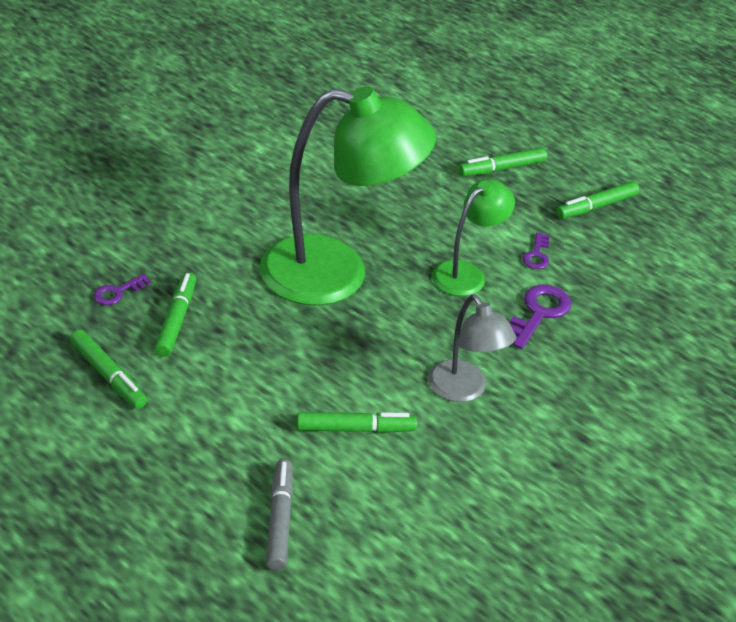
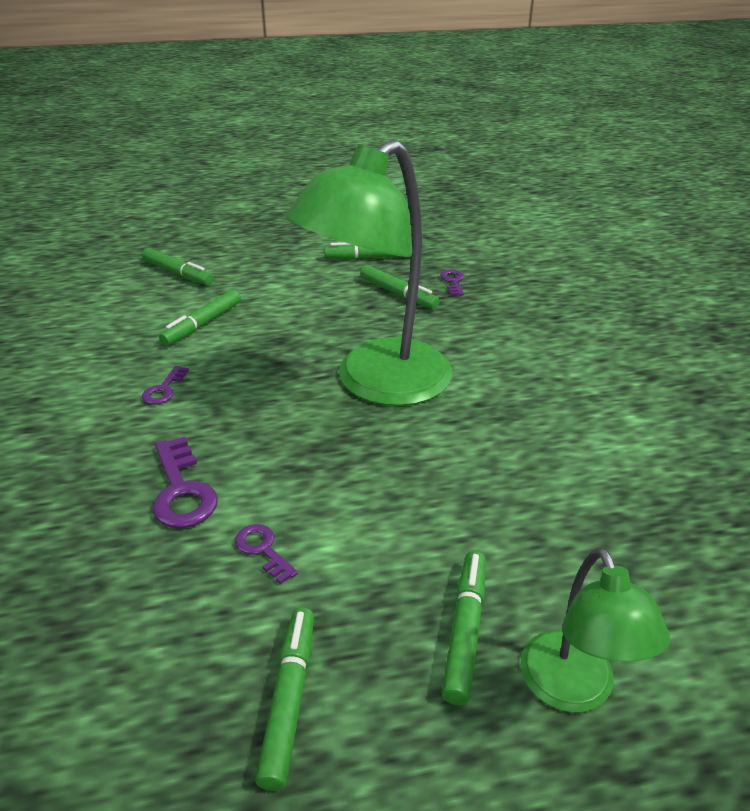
camera: 130 degrees right, 5 degrees down
grey marker [266,459,293,571] -> green marker [142,248,213,285]
grey lamp [428,295,516,402] -> purple key [142,366,189,405]
green lamp [432,179,515,296] -> green lamp moved to [520,547,670,713]

